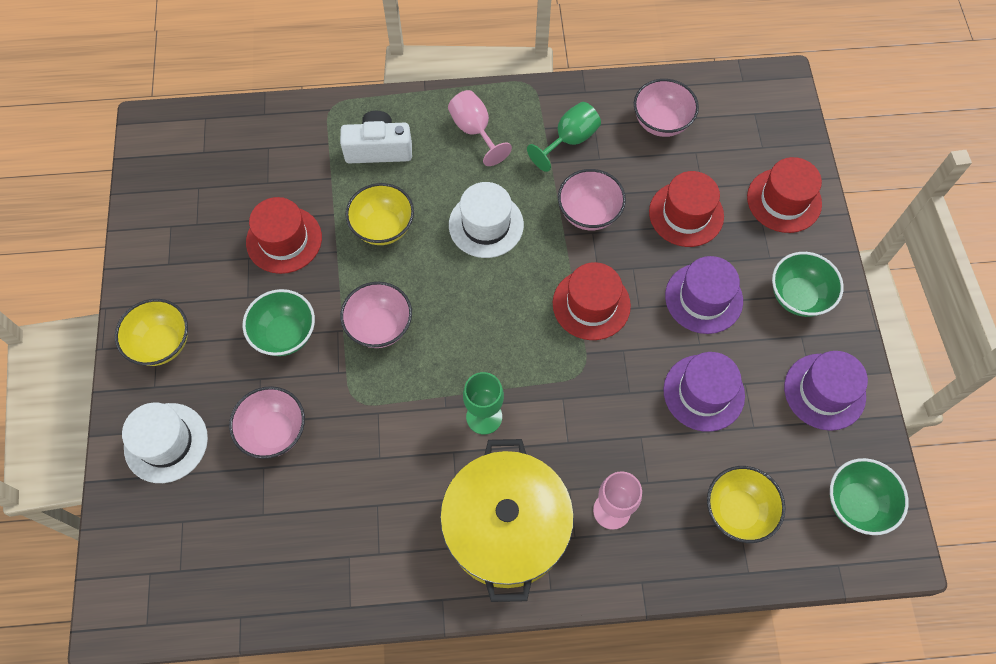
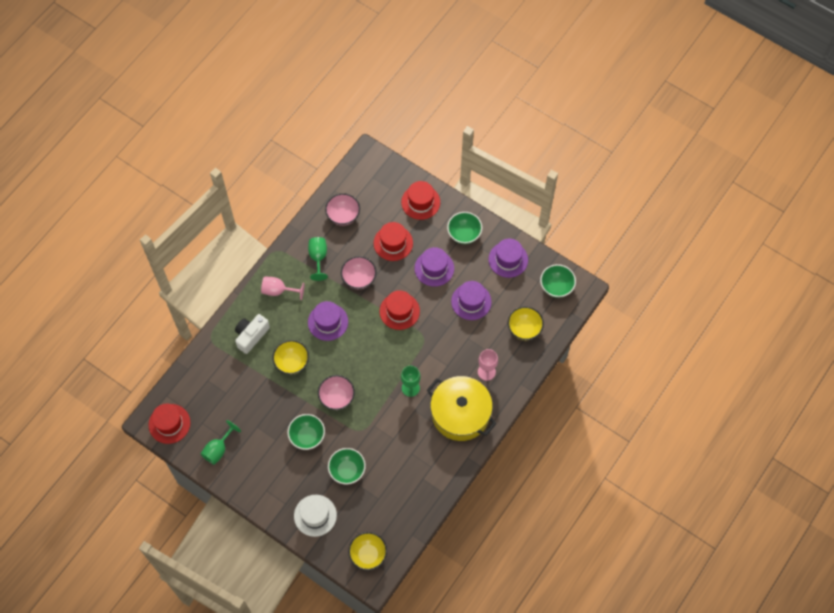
camera: 50 degrees left, 0 degrees up
yellow bowl [115,299,188,366] -> yellow bowl moved to [348,532,387,570]
pink bowl [229,386,305,459] -> green bowl [328,448,366,484]
red hat [246,197,322,274] -> red hat moved to [149,404,190,444]
white hat [449,182,524,258] -> purple hat [308,301,348,341]
none -> green goblet [201,420,241,465]

